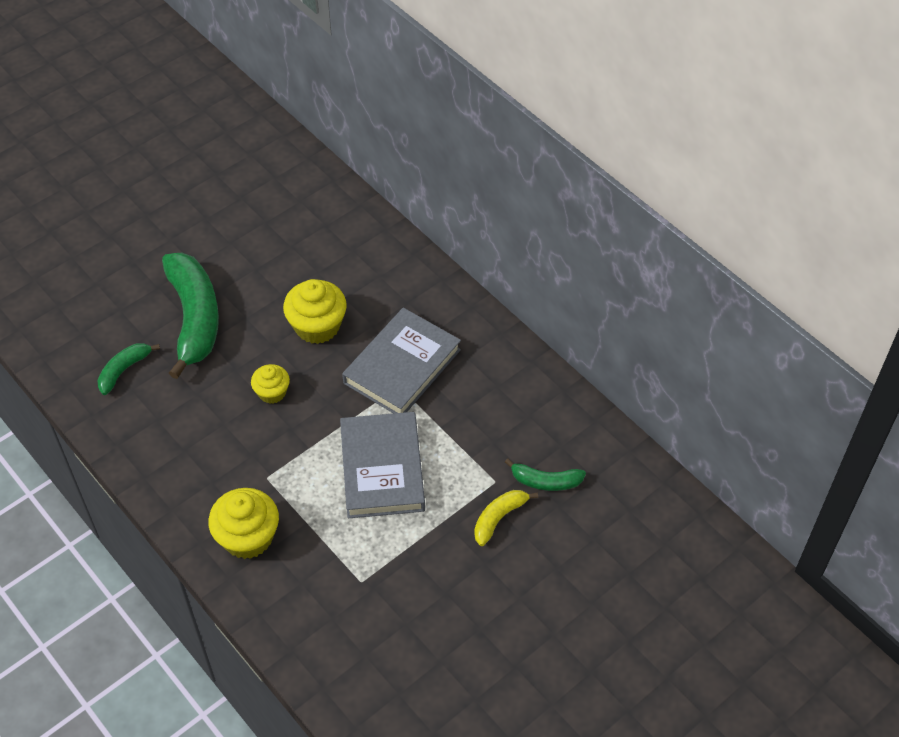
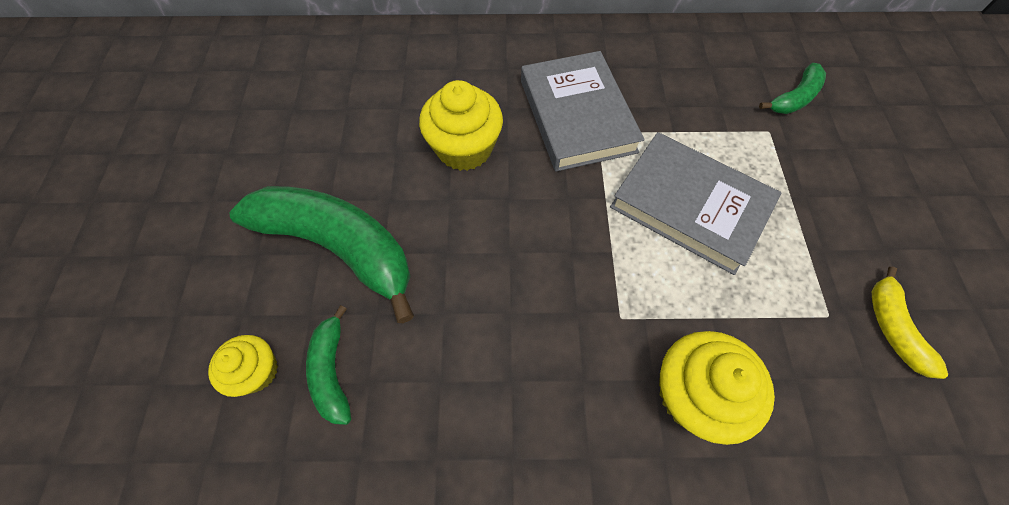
camera: 50 degrees left, 10 degrees up
yellow cupcake [251,364,290,404] -> yellow cupcake moved to [208,335,278,397]
yellow banana [474,490,538,546] -> yellow banana moved to [872,267,948,379]

